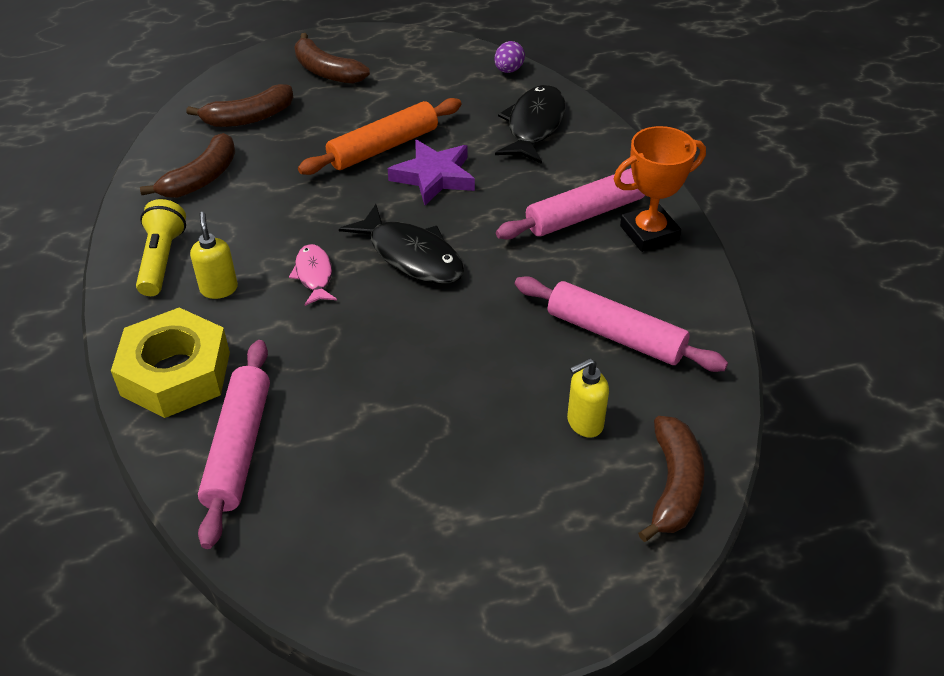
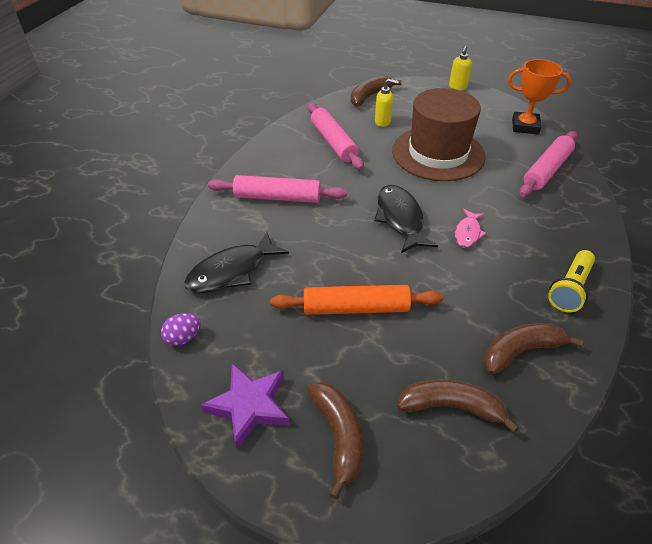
camera: 145 degrees left, 0 degrees up
yellow nut [111,308,230,418] -> none
yellow soap dispenser [190,212,238,299] -> yellow soap dispenser moved to [449,46,472,90]
purple star [388,140,475,205] -> purple star moved to [201,363,290,449]
orange trophy [614,126,706,252] -> orange trophy moved to [508,59,571,134]
none -> brown hat [392,88,486,181]

